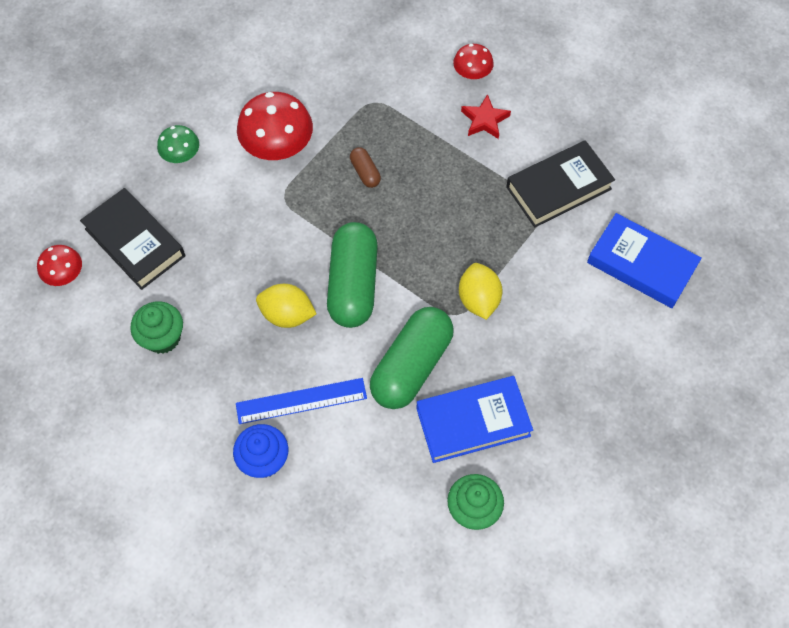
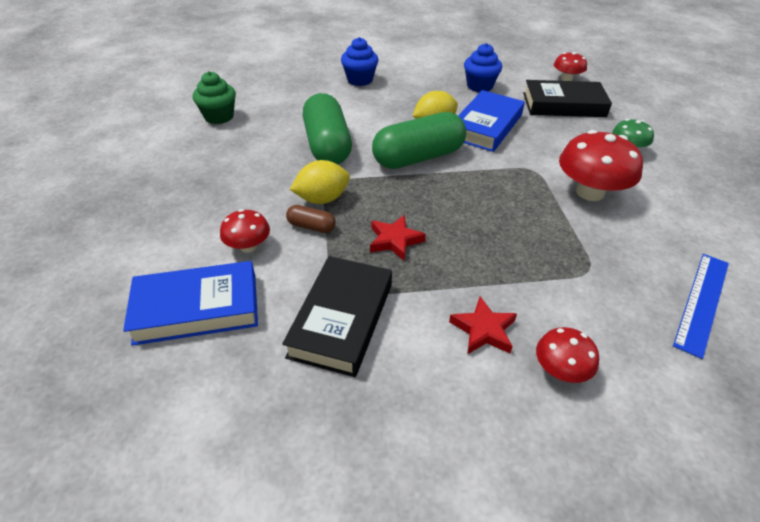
camera: 135 degrees right, 20 degrees down
green cupcake [130,301,183,354] -> blue cupcake [464,43,502,92]
blue ruler [236,378,367,424] -> blue ruler moved to [673,254,729,359]
green capsule [327,222,378,328] -> green capsule turned 75 degrees counterclockwise [372,112,466,169]
brown capsule [350,147,381,188] -> brown capsule moved to [286,205,336,233]
blue book [416,376,533,463] -> blue book moved to [458,90,525,152]
yellow lemon [459,263,502,320] -> yellow lemon turned 60 degrees counterclockwise [290,160,350,204]
none -> red mushroom [220,209,270,252]
none -> red star [370,215,426,261]

